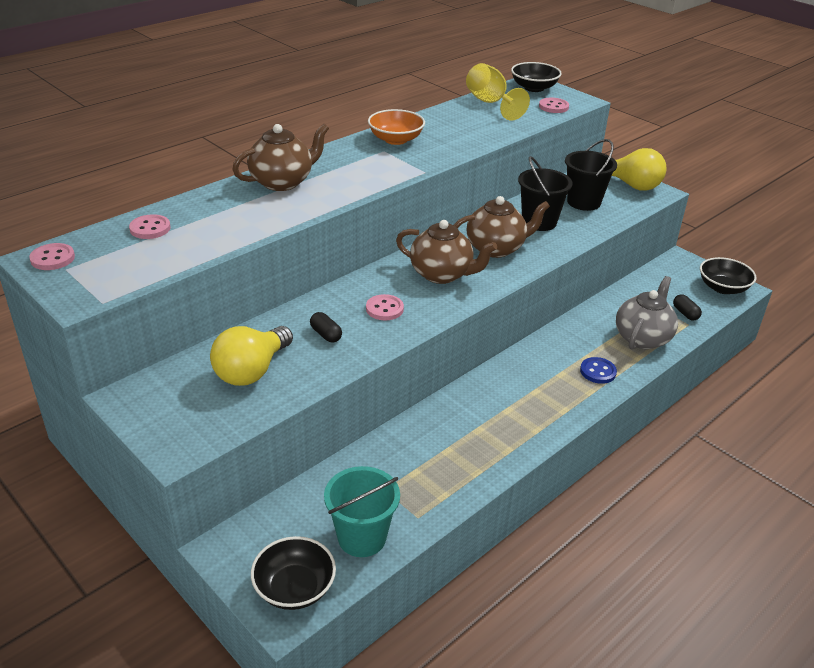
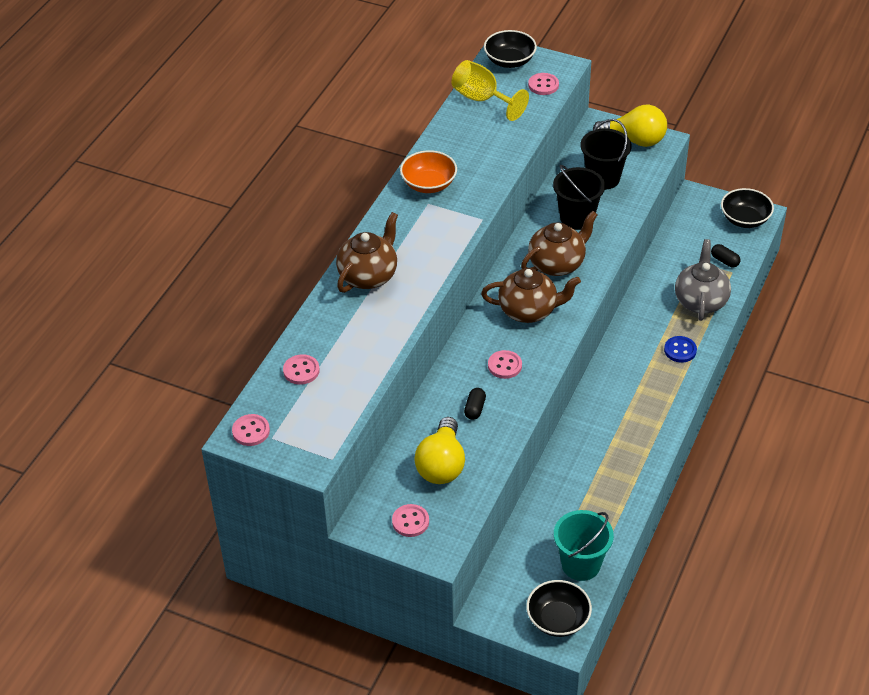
camera: 20 degrees left, 10 degrees up
black capsule [310,312,342,343] -> black capsule turned 75 degrees clockwise [464,388,486,420]
none -> pink button [392,504,429,537]

